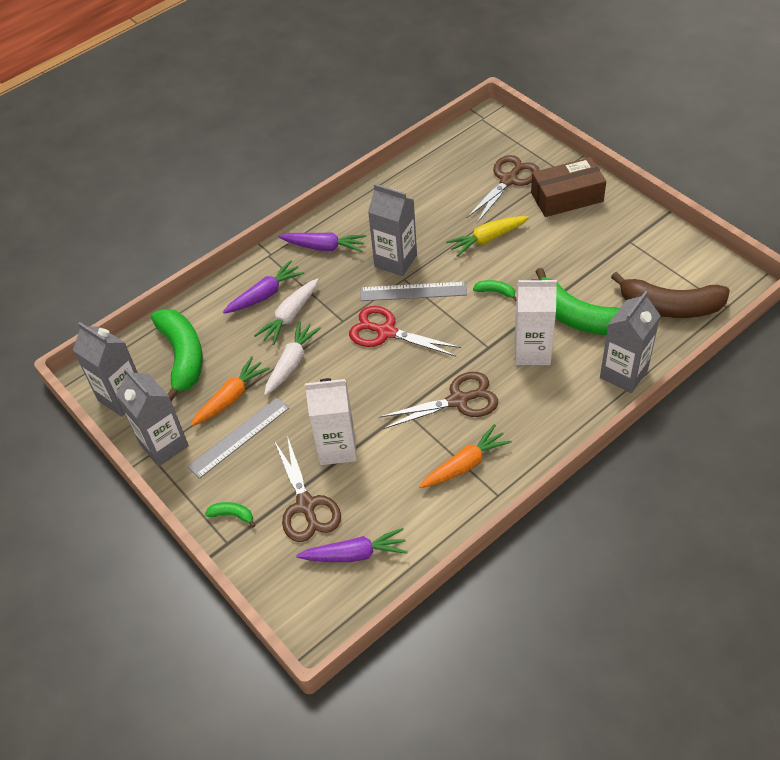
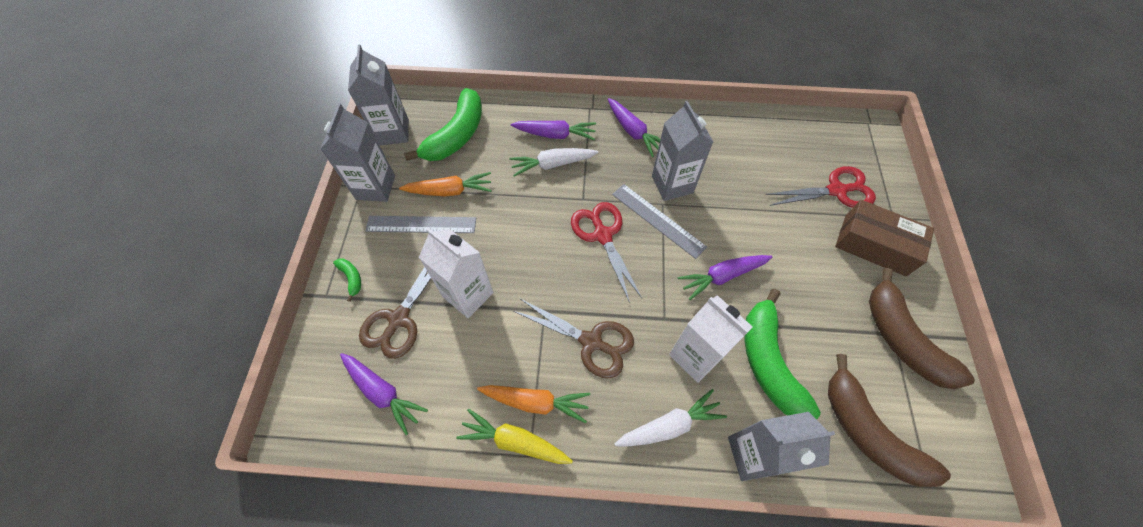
camera: 40 degrees right, 10 degrees up
white carrot [264,321,321,396] -> white carrot moved to [615,389,727,447]
yellow carrot [446,216,529,257] -> yellow carrot moved to [456,409,573,464]
brown scissors [467,155,539,223] -> red scissors [765,166,876,208]
green banana [473,280,516,301] -> purple carrot [678,255,772,300]
none -> brown banana [869,268,975,389]

